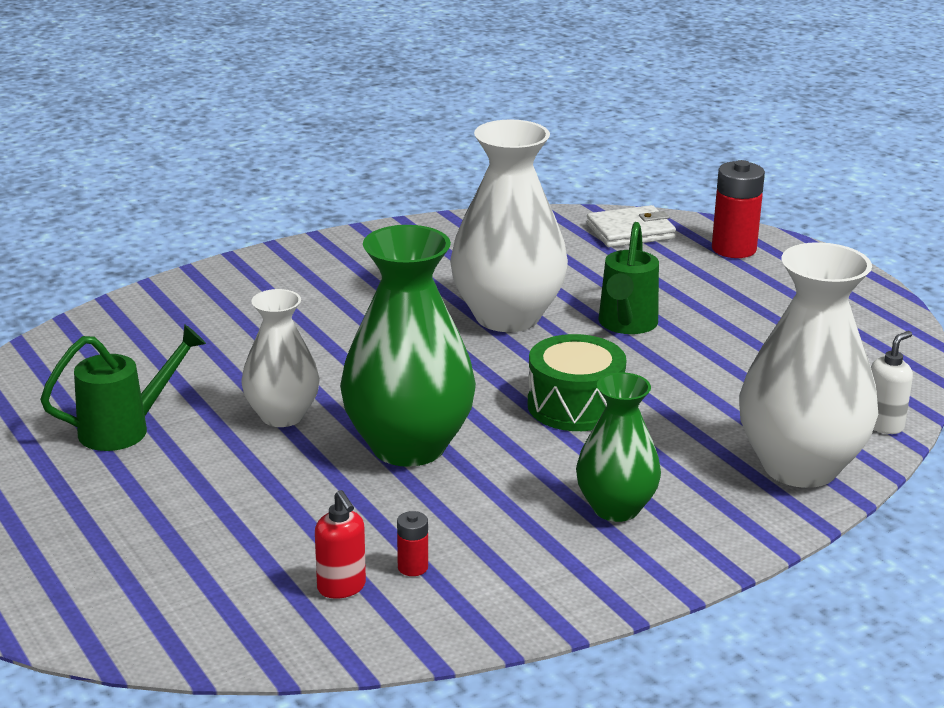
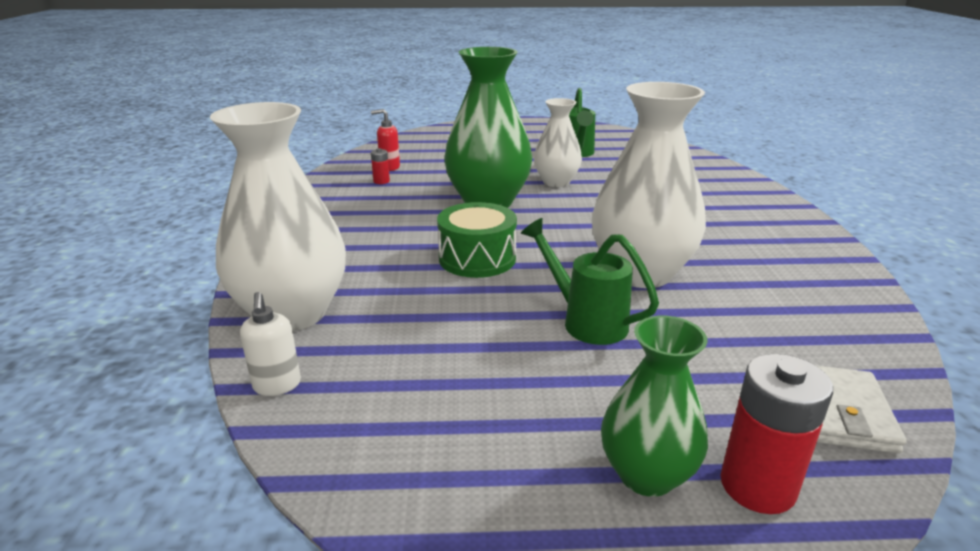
camera: 120 degrees right, 0 degrees up
green vase [576,372,661,522] -> green vase moved to [601,316,708,497]

